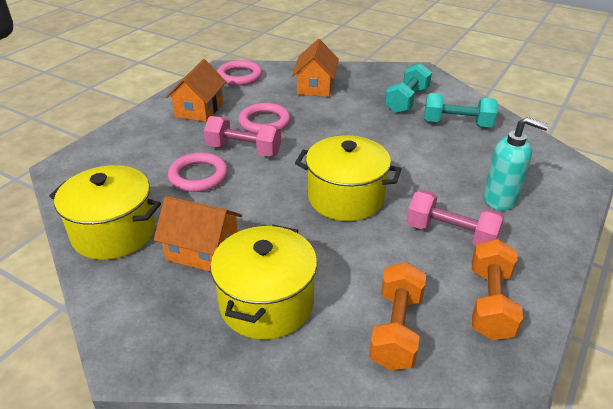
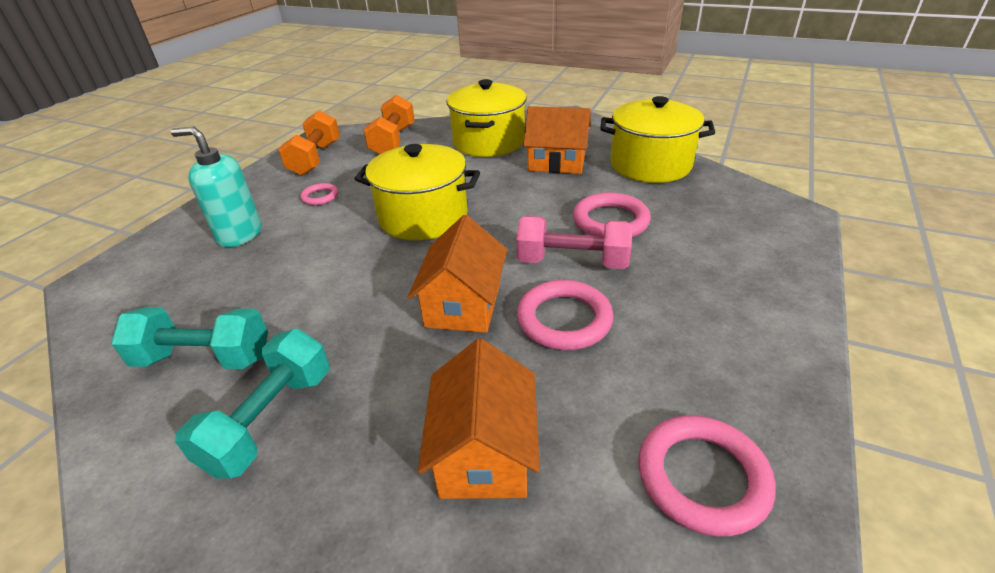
camera: 175 degrees right, 0 degrees up
orange house [166,59,226,122] -> orange house moved to [408,215,507,333]
pink dumbbell [406,190,504,246] -> pink ring [300,183,338,205]

